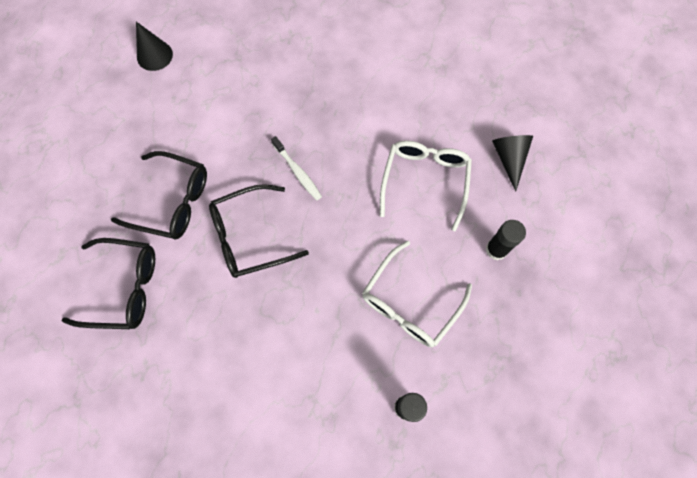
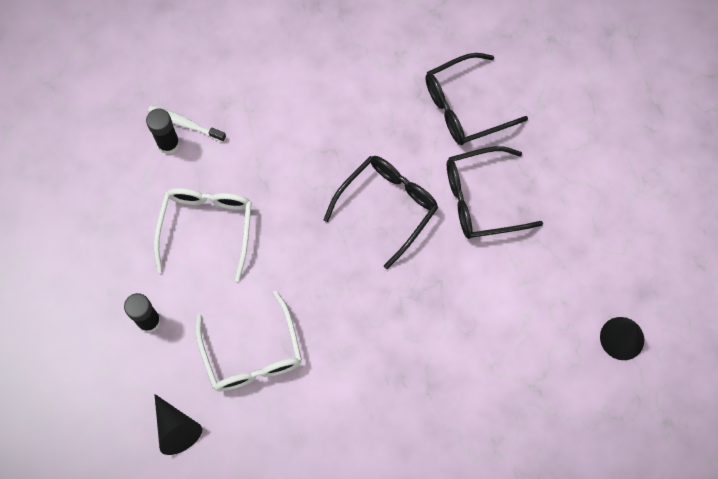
camera: 150 degrees right, 0 degrees up
white toothbrush [271,136,322,200] -> white toothbrush moved to [148,106,226,142]

